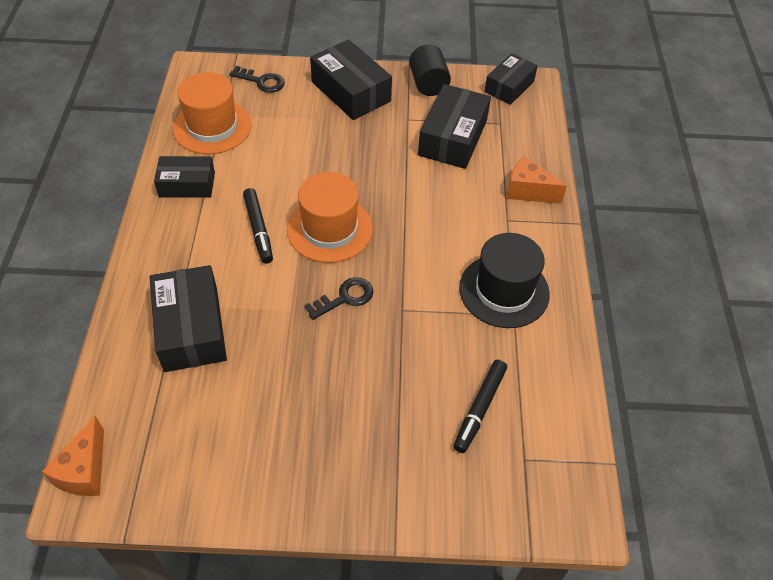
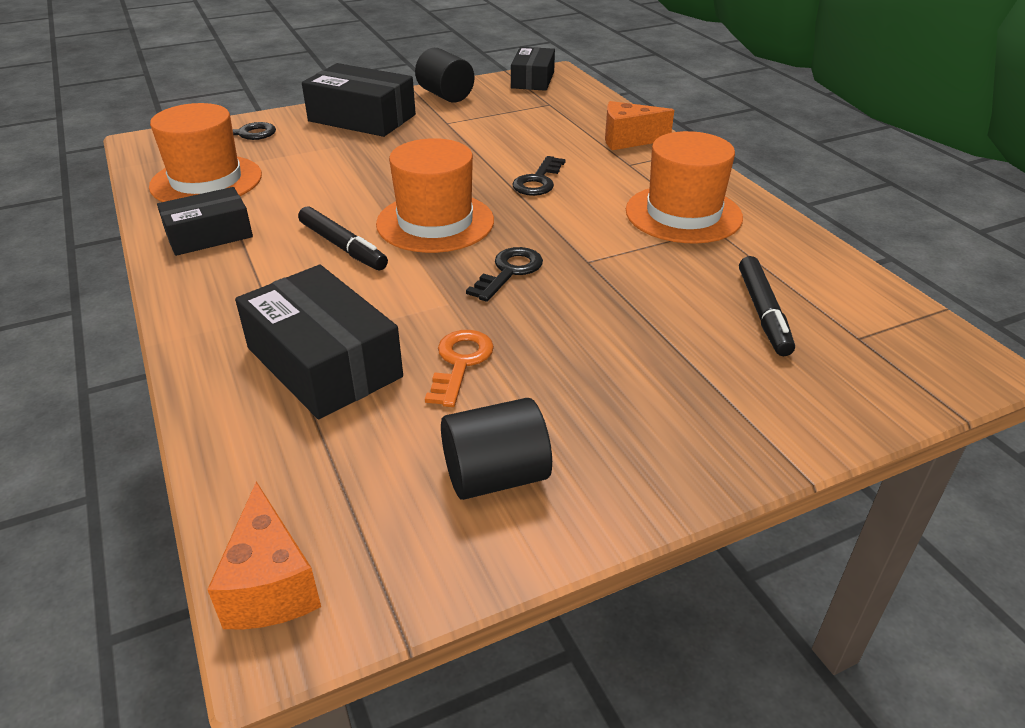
camera: 25 degrees left, 15 degrees down
black box [418,84,491,169] -> none
black hat [459,233,550,328] -> orange hat [626,131,743,244]
none -> orange key [425,330,494,407]
none -> black cylinder [441,398,552,500]
none -> black key [512,156,566,196]

